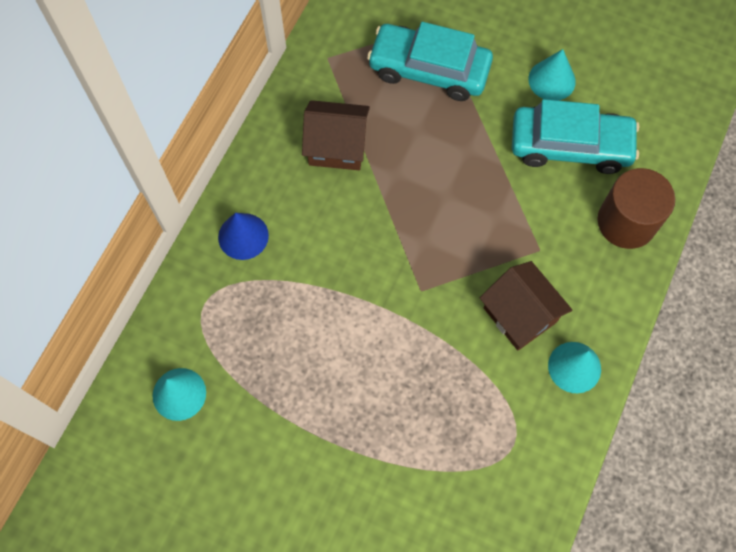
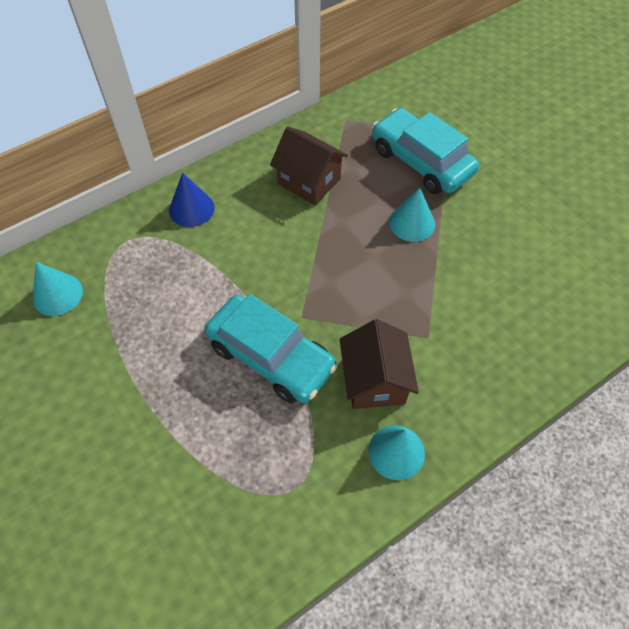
camera: 30 degrees right, 10 degrees down
turquoise car [512,99,639,174] -> turquoise car moved to [205,294,338,403]
turquoise cone [528,49,576,101] -> turquoise cone moved to [389,188,435,242]
brown cylinder [598,168,675,249] -> none

